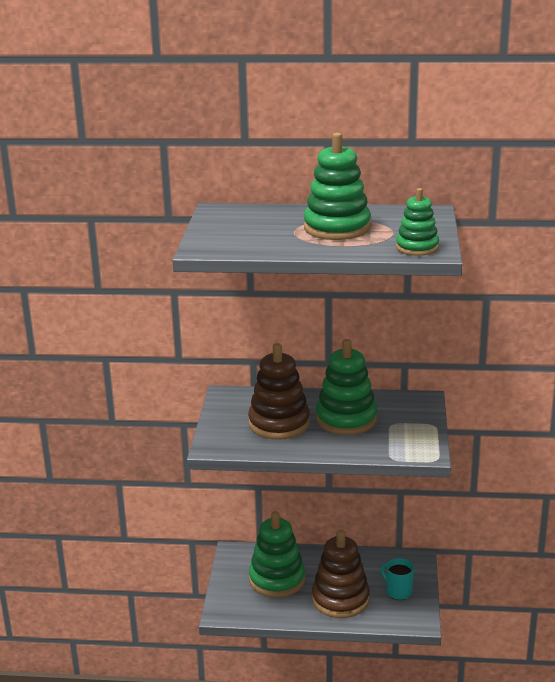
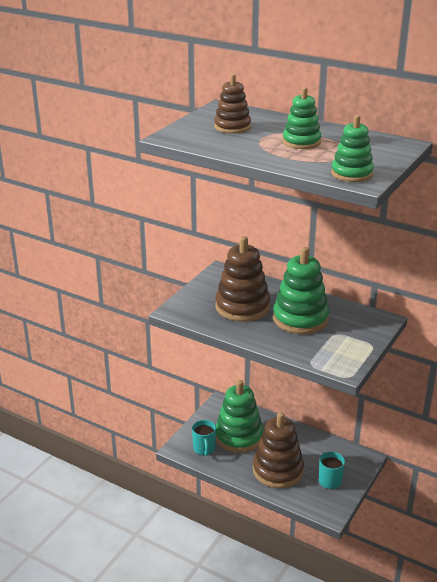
camera: 25 degrees right, 5 degrees up
green stacking toy [304,133,371,240] -> green stacking toy [282,87,321,149], size x0.61
none -> turquoise mug [192,420,216,456]
none -> brown stacking toy [214,74,251,134]

